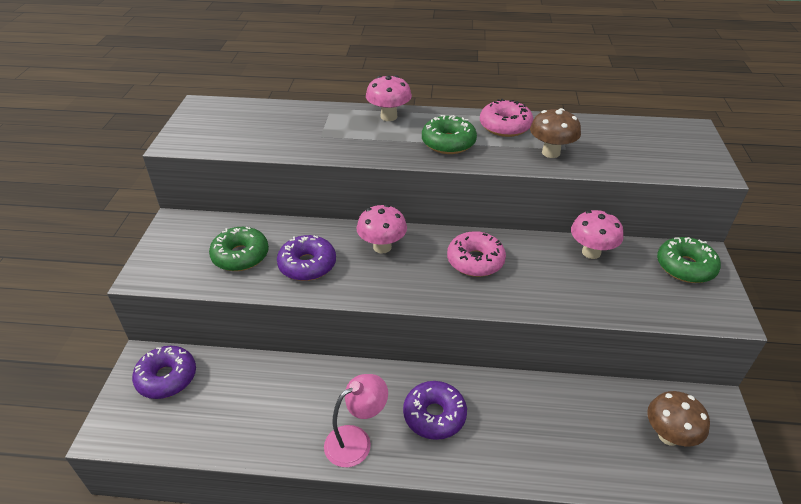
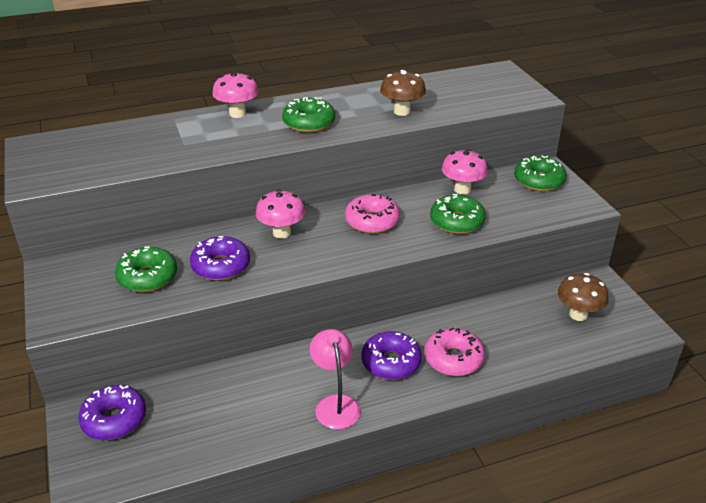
camera: 25 degrees left, 5 degrees down
pink lamp [324,374,388,467] -> pink lamp turned 45 degrees counterclockwise [310,329,361,429]
pink donut [480,99,533,137] -> pink donut moved to [425,328,485,376]
none -> green donut [430,194,486,234]

